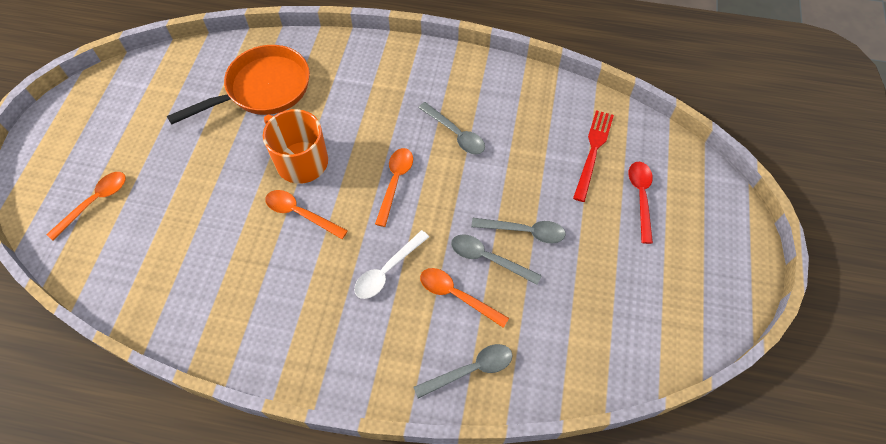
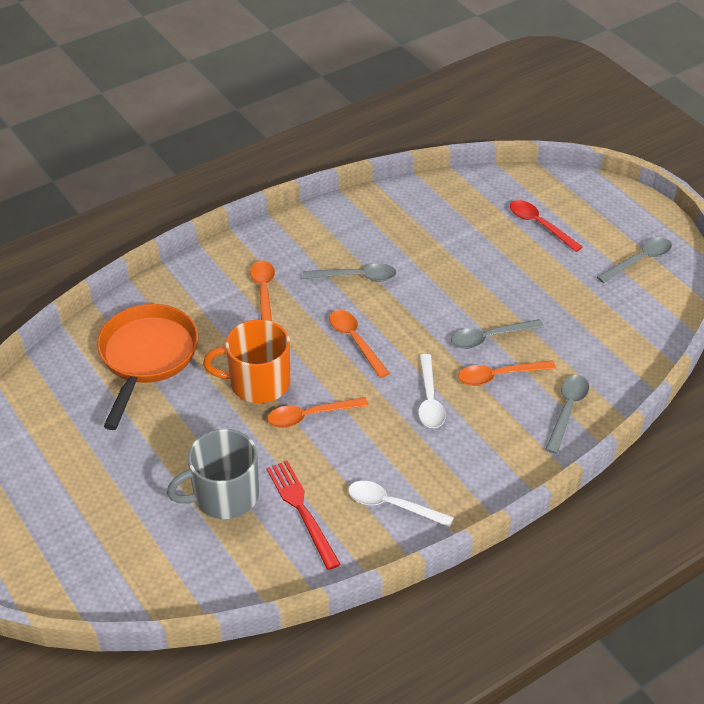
camera: 45 degrees left, 15 degrees down
orange spoon [46,172,126,240] -> orange spoon moved to [250,261,275,321]
grey spoon [471,218,566,243] -> grey spoon moved to [597,238,672,283]
red fork [573,110,614,202] -> red fork moved to [266,461,341,570]
none -> grey mug [167,429,259,519]
none -> white spoon [348,481,454,527]

